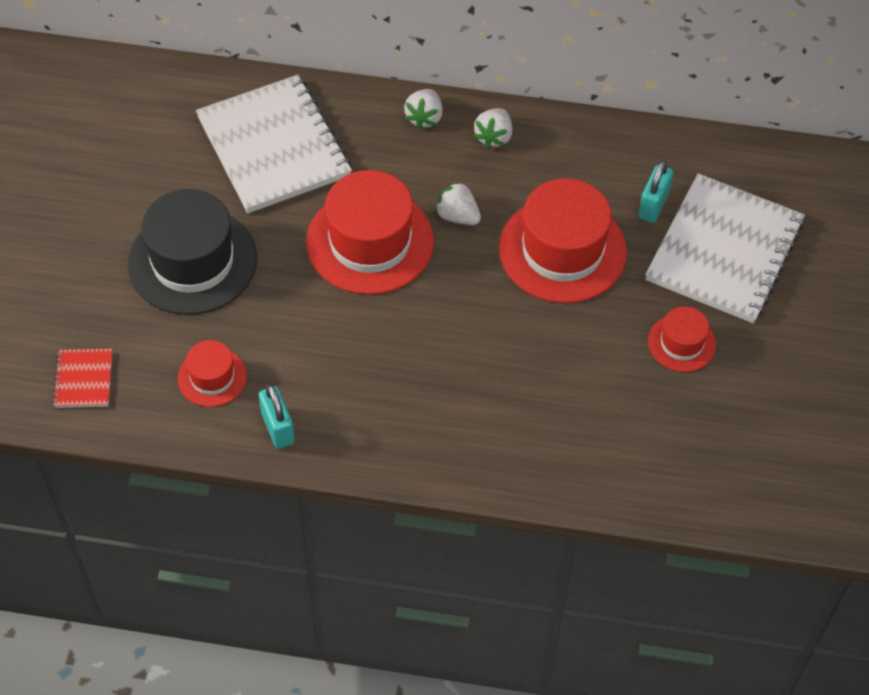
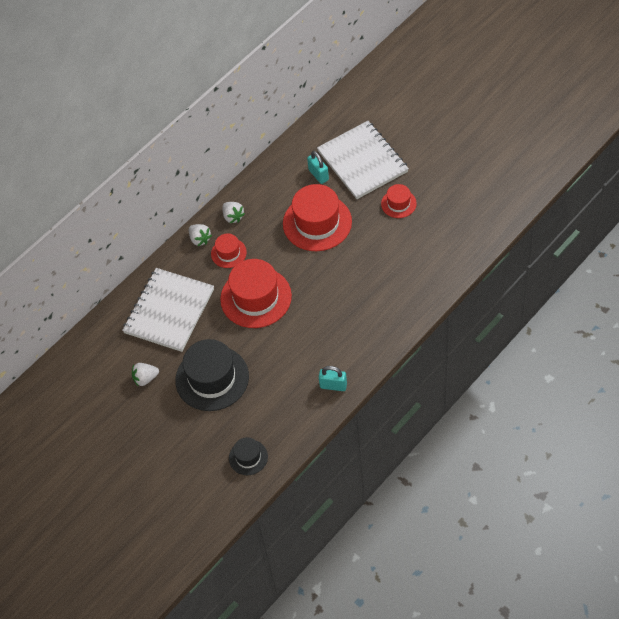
camera: 50 degrees left, 0 degrees up
red notebook [52,349,112,408] -> black hat [229,437,268,475]
red hat [178,340,247,407] -> red hat moved to [211,234,247,268]
white notebook [196,75,352,213] -> white notebook turned 75 degrees counterclockwise [122,268,214,352]
white strawberry [435,181,481,225] -> white strawberry moved to [132,363,159,387]

